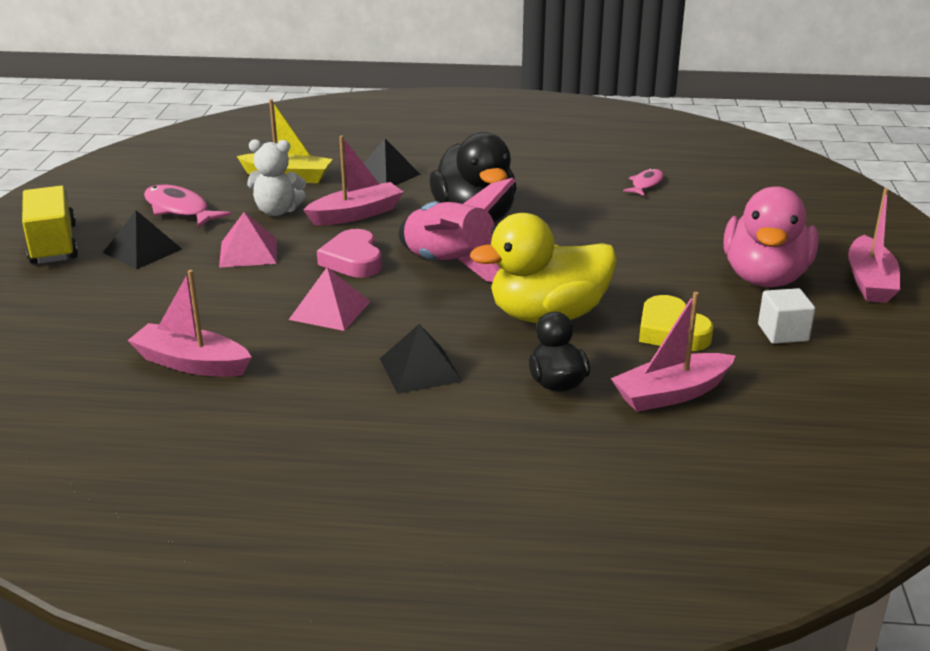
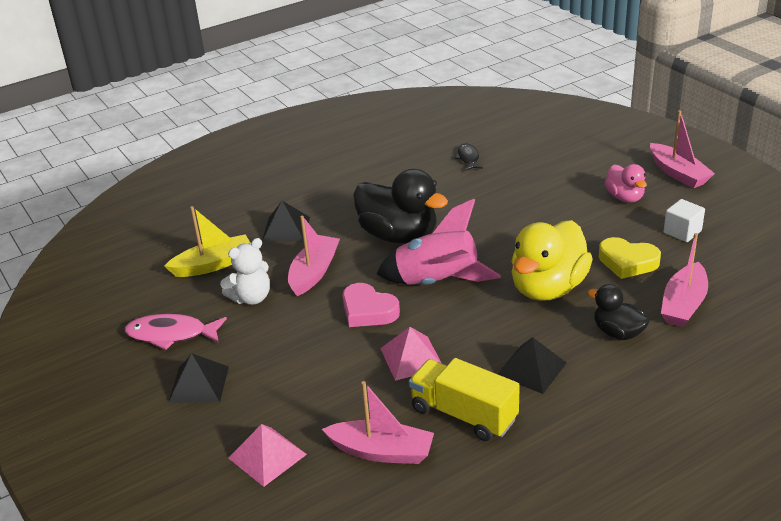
camera: 35 degrees left, 5 degrees up
yellow truck [22,186,78,264] -> yellow truck moved to [409,358,520,441]
pink boat [127,270,252,377] -> pink boat turned 150 degrees counterclockwise [322,381,434,464]
pink pyramid [219,212,277,268] -> pink pyramid moved to [228,424,307,487]
pink fish [623,168,664,196] -> black fish [455,144,483,171]
pink duck [724,186,819,287] -> pink duck [604,164,647,202], size x0.55

